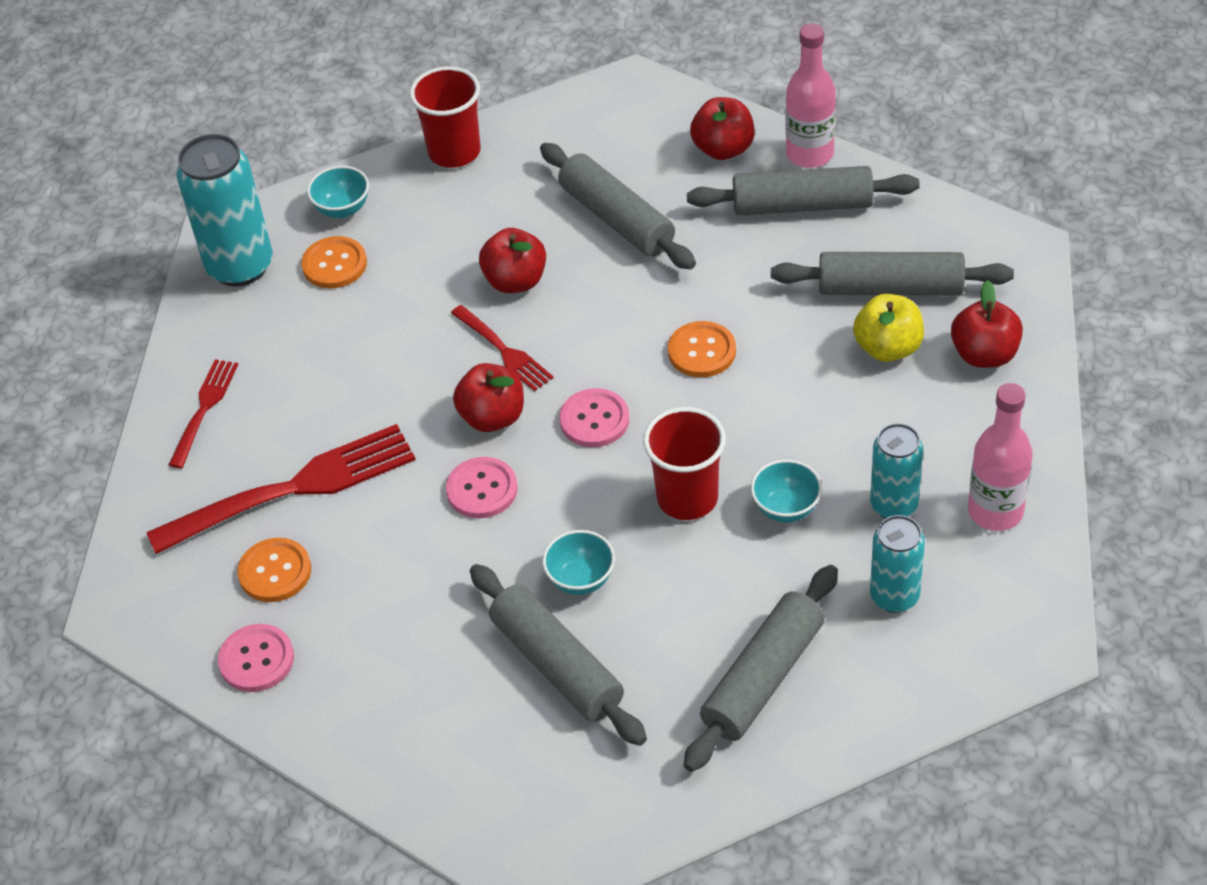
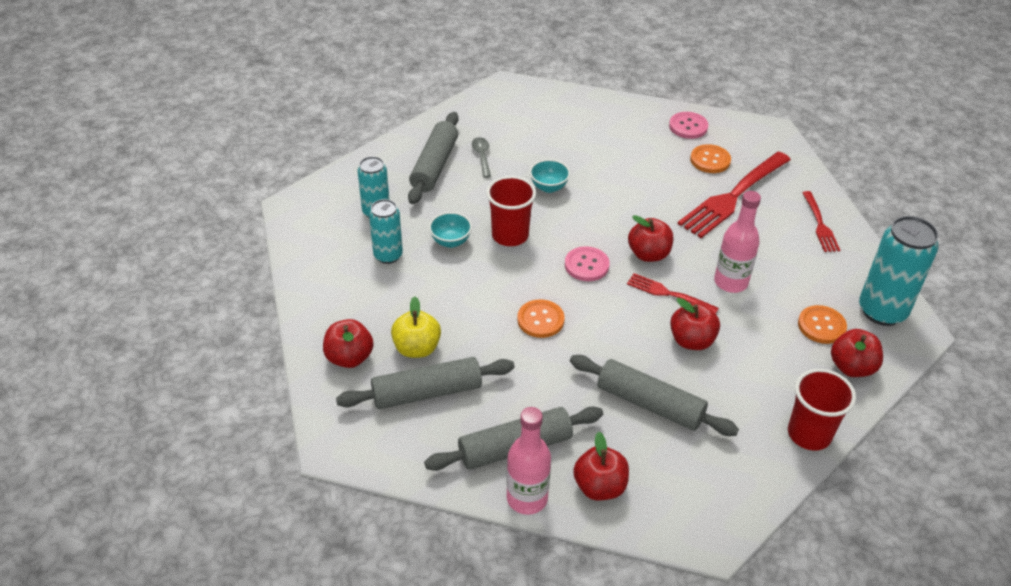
camera: 155 degrees right, 5 degrees down
turquoise bowl [307,166,369,218] -> red apple [831,329,883,377]
pink button [446,457,518,518] -> none
grey rolling pin [470,564,647,746] -> none
pink bottle [968,383,1033,531] -> pink bottle moved to [714,191,761,293]
none -> grey spoon [472,137,491,178]

